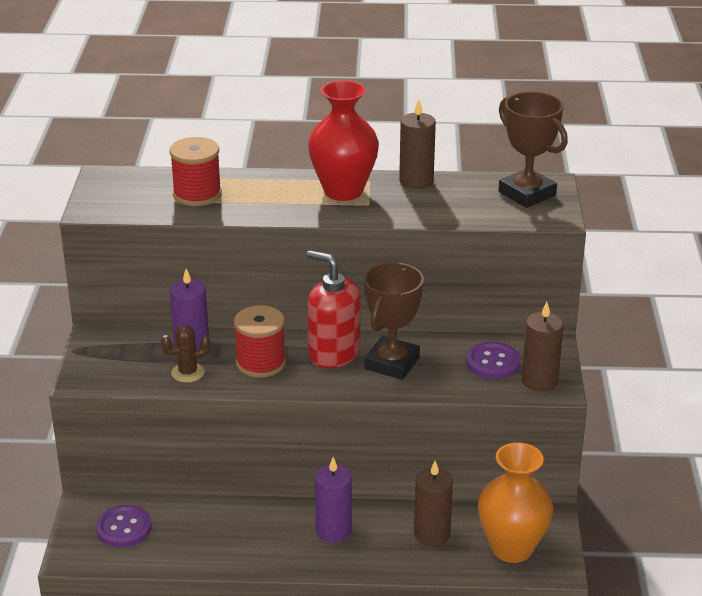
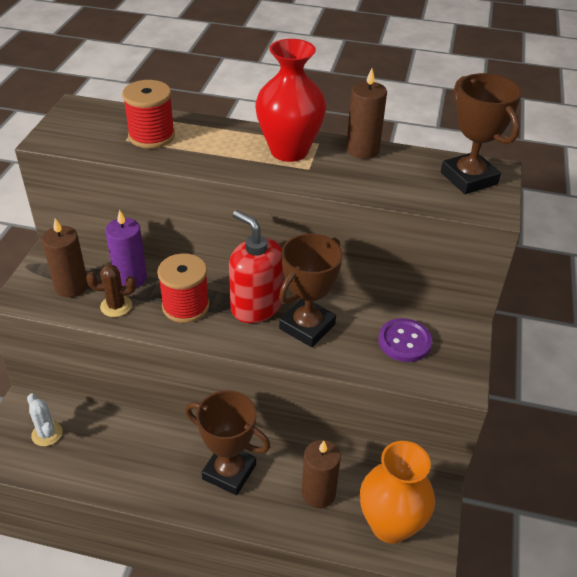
camera: 10 degrees right, 10 degrees up
purple button [96,505,152,547] -> white cactus [27,393,62,446]
purple candle [315,457,352,543] -> brown trophy [185,390,271,495]
brown candle [522,302,564,391] -> brown candle moved to [42,218,88,298]

